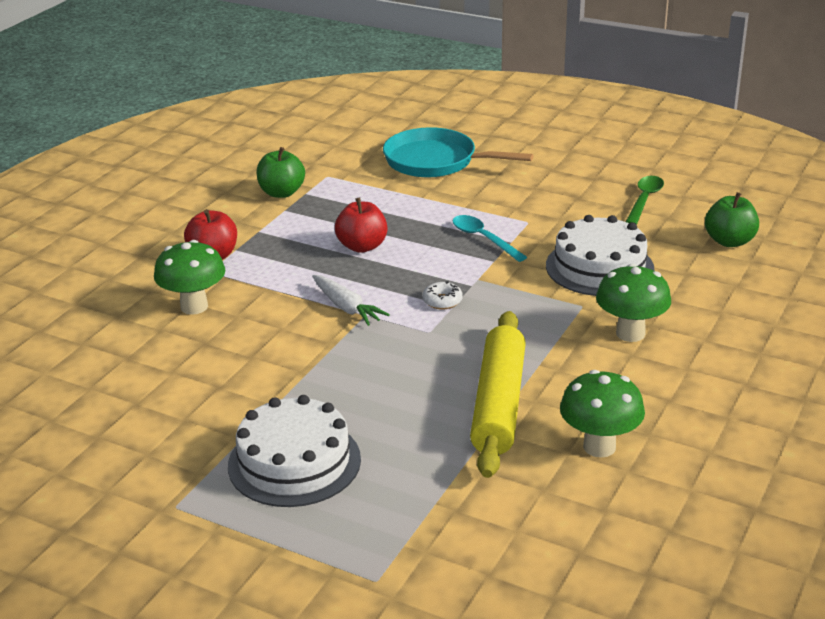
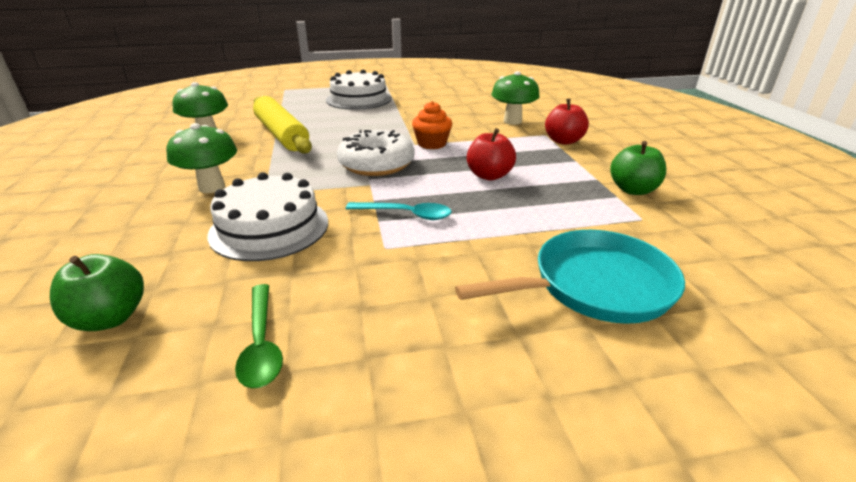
camera: 140 degrees right, 0 degrees up
white carrot [312,275,390,326] -> orange cupcake [412,101,452,149]
white donut [422,281,463,309] -> white donut [337,130,414,176], size x2.33

